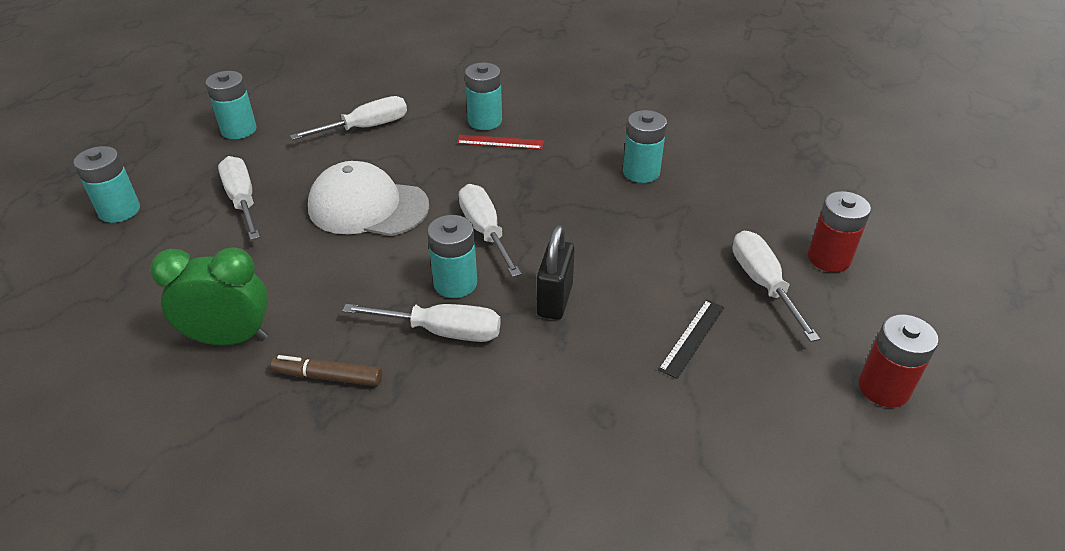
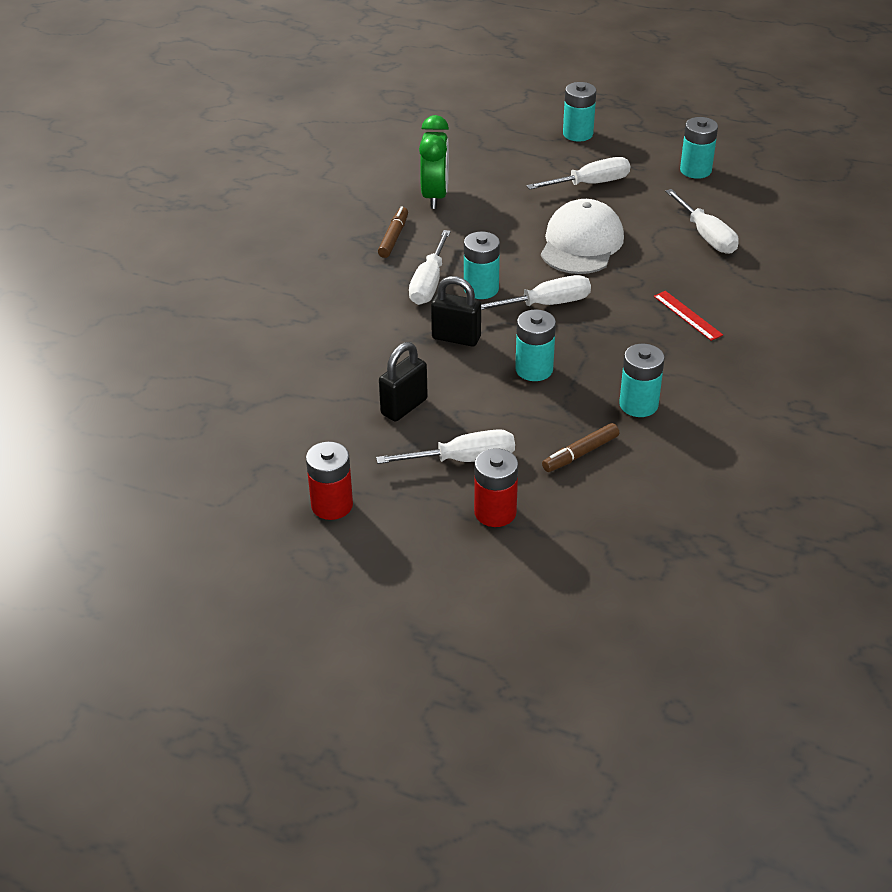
camera: 95 degrees right, 0 degrees up
red ruler [457,135,544,150] -> red ruler turned 45 degrees counterclockwise [654,291,723,341]
turquoise battery [465,63,502,130] -> turquoise battery moved to [515,309,556,381]
black ruler [658,300,725,379] -> black padlock [379,342,428,422]
none -> brown marker [542,423,619,472]

